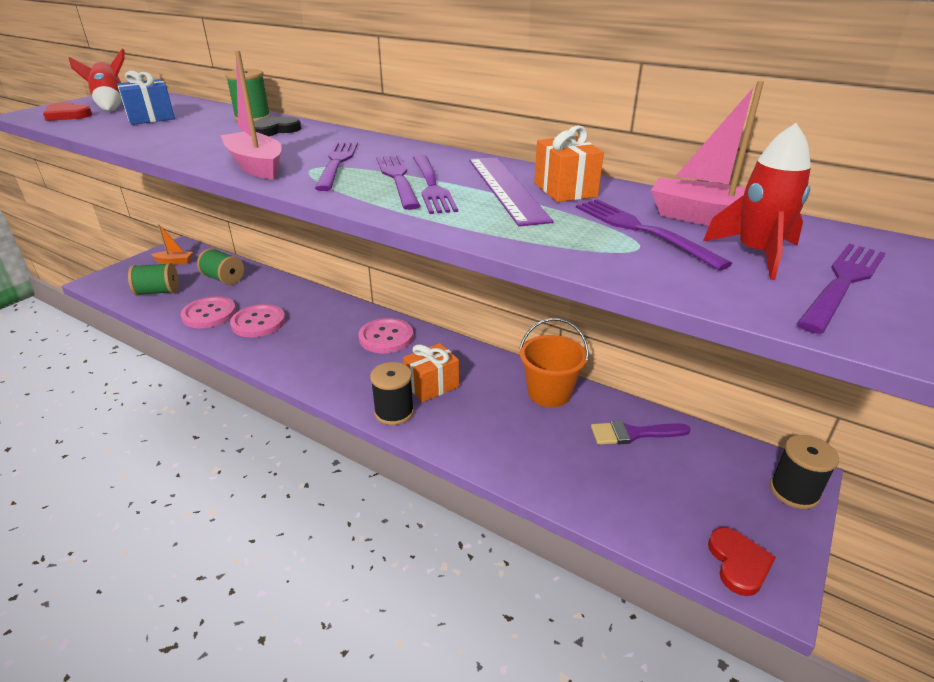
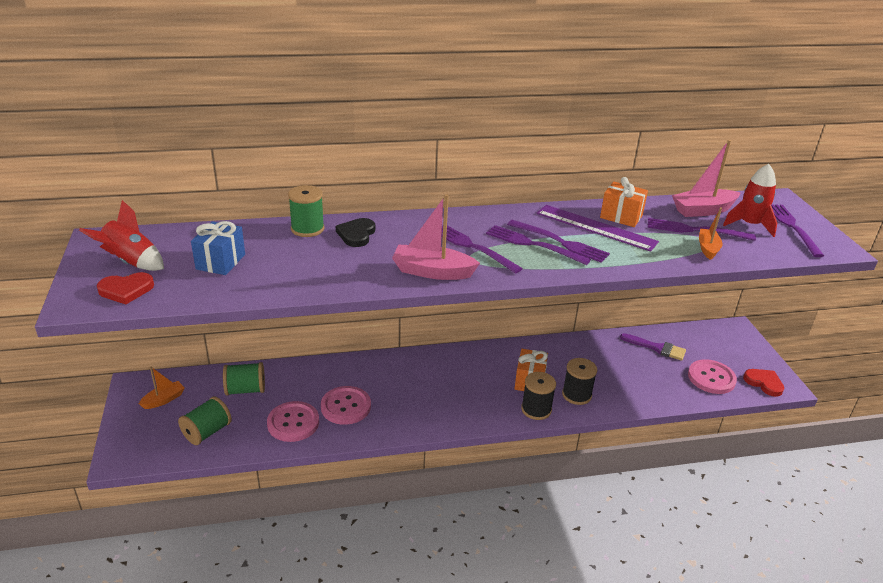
camera: 45 degrees left, 0 degrees up
pink button [358,318,413,353] -> pink button moved to [688,359,737,394]
orange bucket [519,318,589,407] -> none
purple brush [591,421,691,445] -> purple brush turned 105 degrees counterclockwise [620,333,686,361]
black spool [770,435,839,509] -> black spool moved to [562,358,597,405]
none -> orange boat [699,207,722,260]

